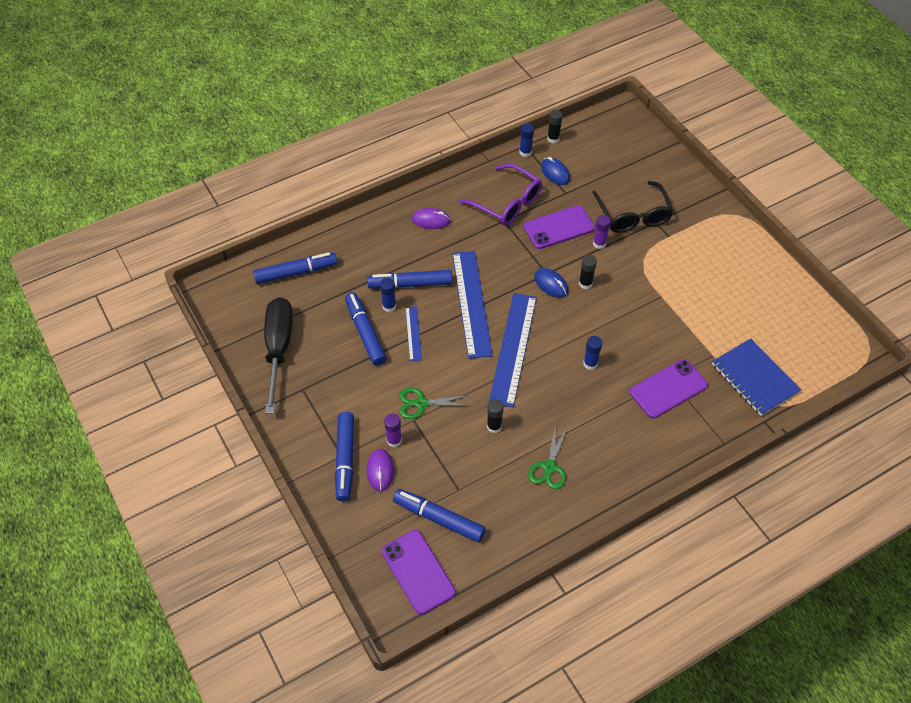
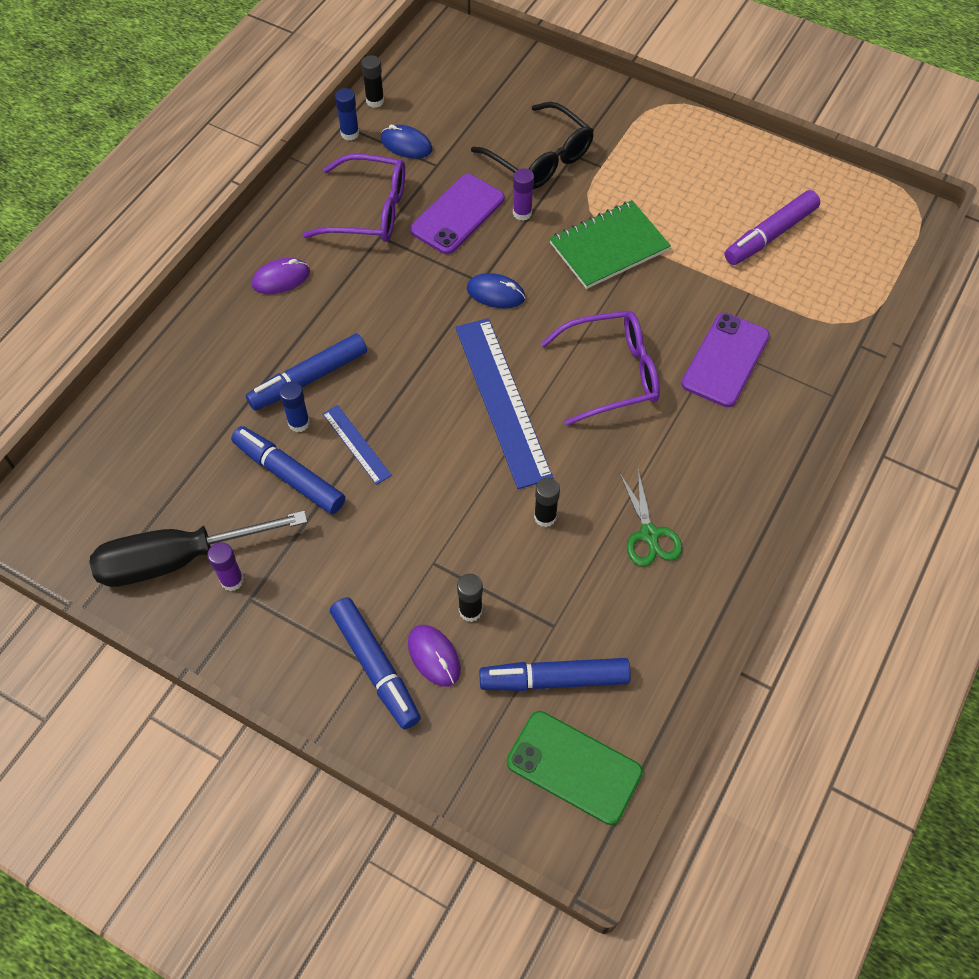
camera: 30 degrees left, 5 degrees up
blue marker [253,252,338,284] -> none
black screwdriver [264,297,293,414] -> black screwdriver turned 75 degrees counterclockwise [90,511,307,587]
purple phone [381,530,456,615] -> green phone [507,711,643,825]
purple glue stick [384,413,402,447] -> purple glue stick moved to [207,542,244,591]
green scissors [399,388,470,419] -> none
blue ruler [452,251,493,359] -> none
black glue stick [579,255,597,289] -> black glue stick moved to [457,574,483,622]
blue glue stick [583,336,602,370] -> purple glasses [540,311,660,426]
blue notebook [712,338,801,416] -> none
none -> green notebook [549,200,671,289]
none -> purple marker [725,190,820,265]

